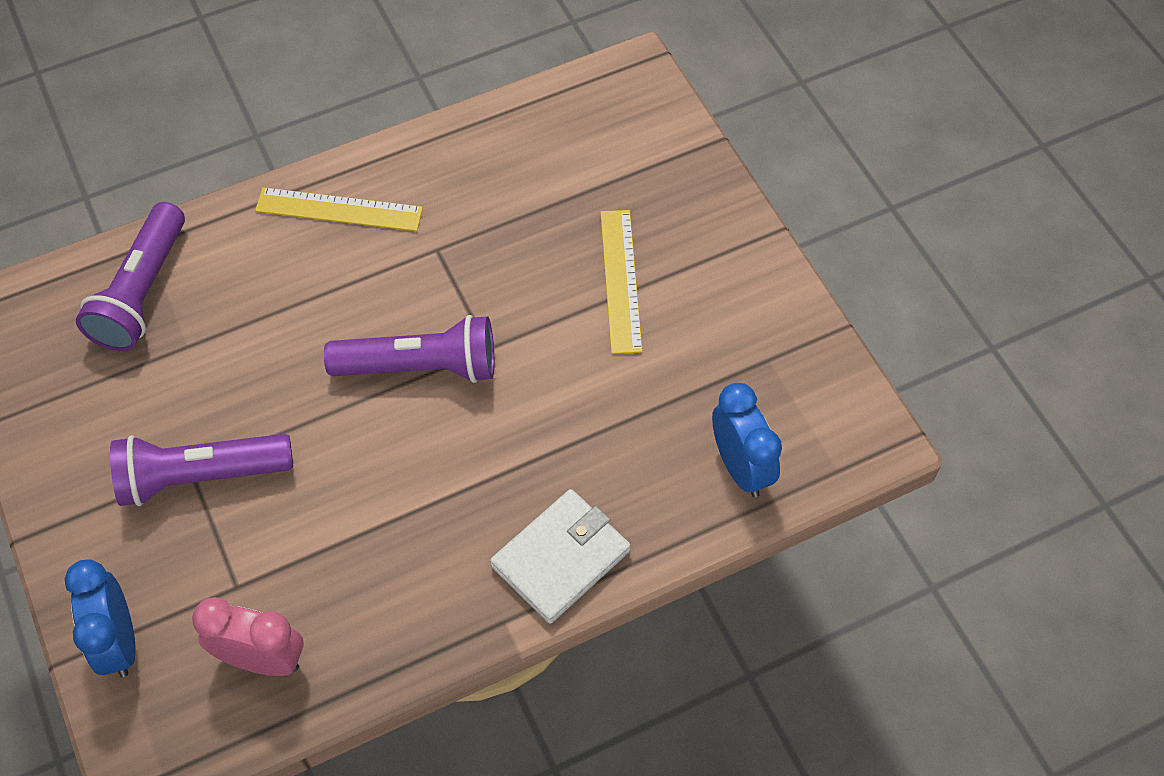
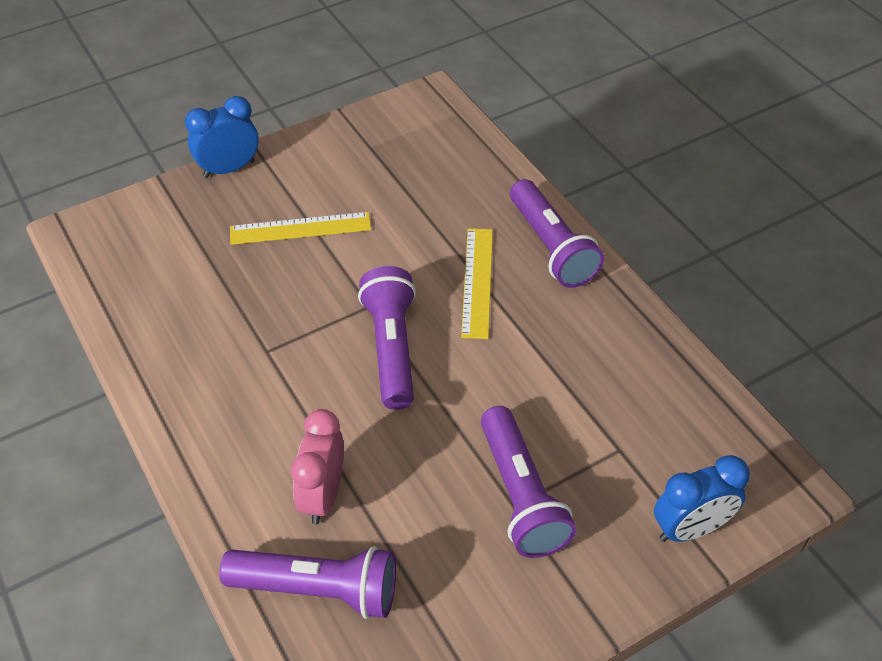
camera: 95 degrees left, 10 degrees down
pink clock [192,597,304,676] -> pink clock moved to [291,409,344,524]
yellow ruler [255,187,423,231] -> yellow ruler moved to [461,228,493,339]
white wallet [490,489,631,624] -> purple flashlight [510,179,604,288]
blue clock [712,383,782,497] -> blue clock moved to [185,96,259,178]

